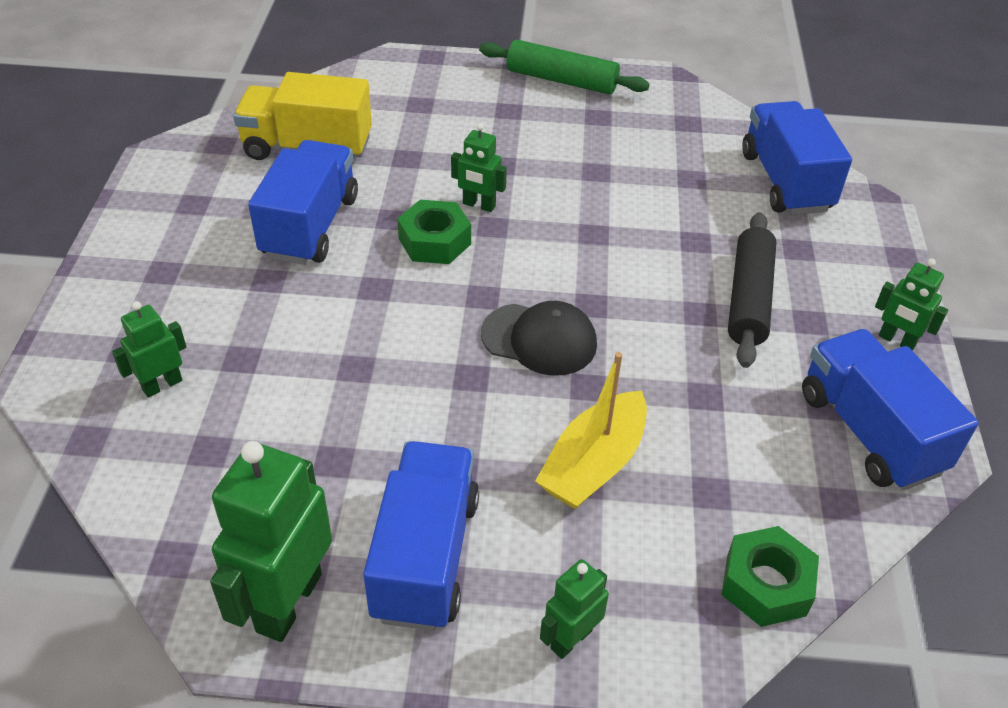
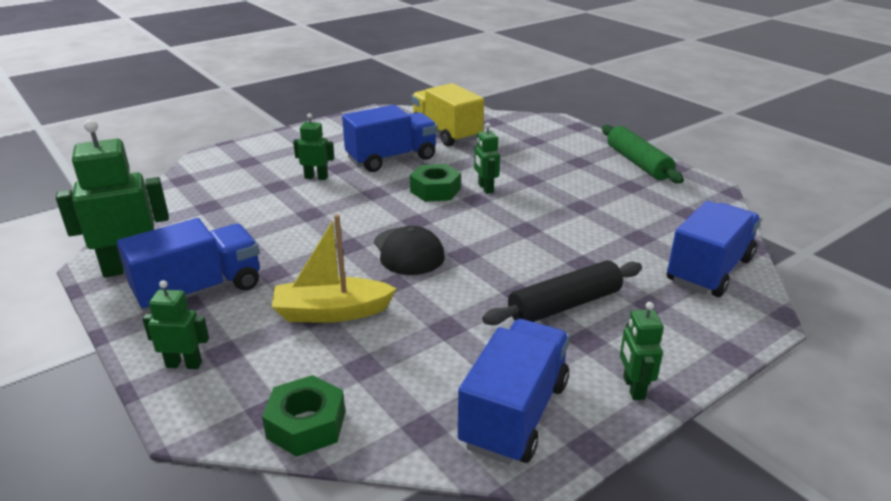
camera: 50 degrees right, 15 degrees down
green robot [112,301,186,398] -> green robot moved to [293,113,334,180]

